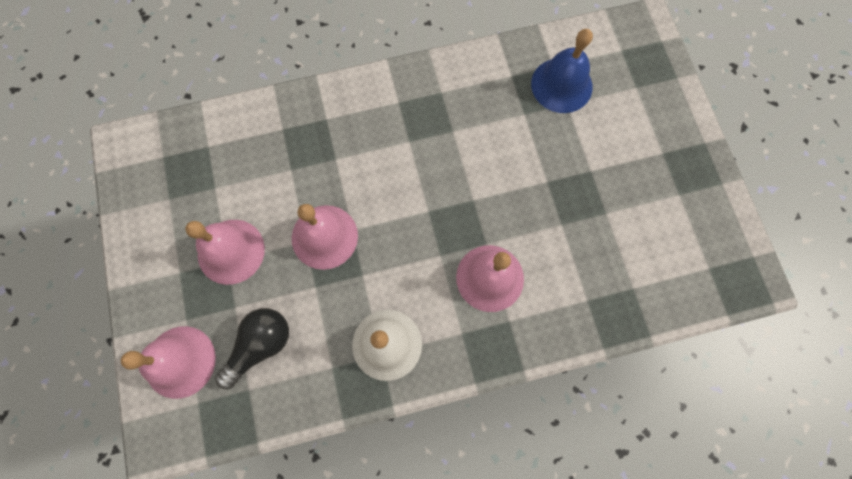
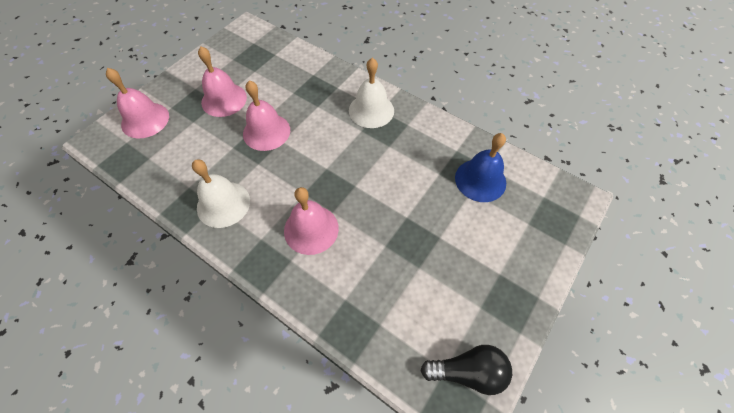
camera: 50 degrees right, 15 degrees down
black light bulb [215,308,289,389] -> black light bulb moved to [420,345,512,395]
none -> white bell [349,58,394,128]

